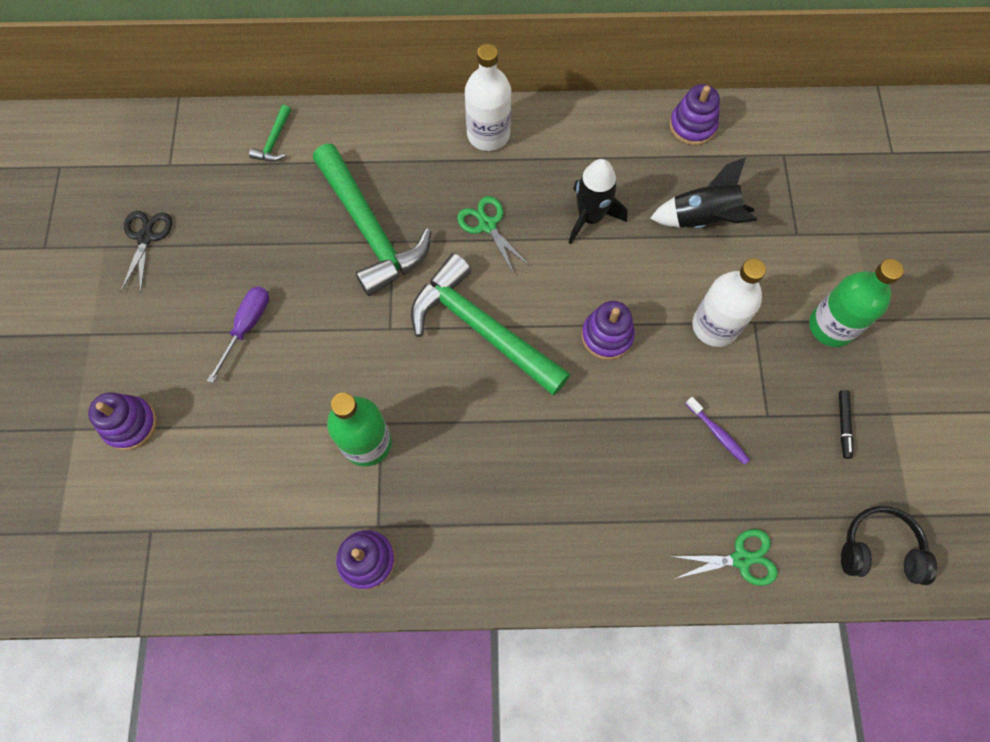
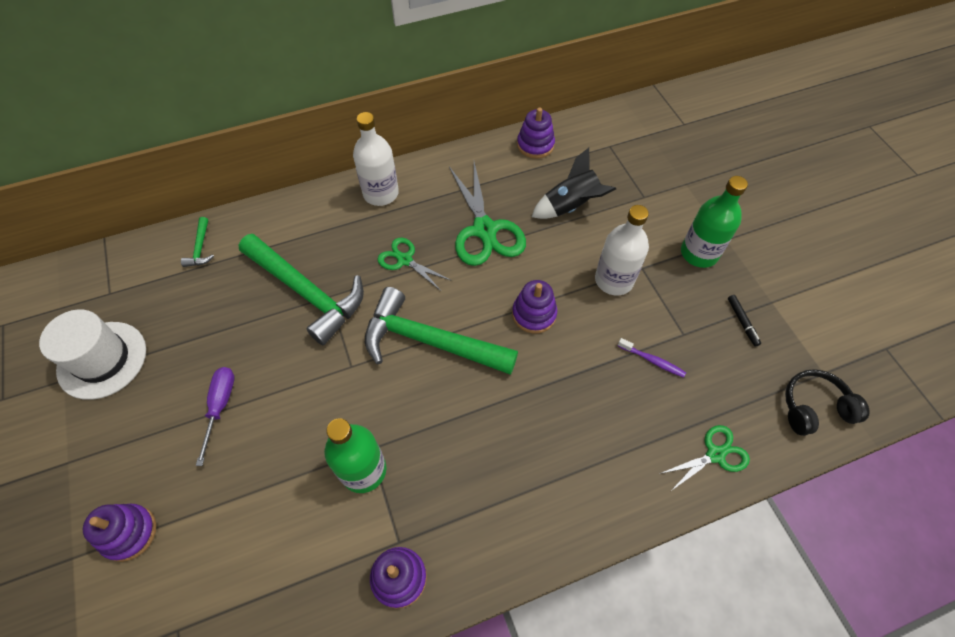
camera: 20 degrees left, 10 degrees down
black scissors [121,211,172,294] -> white hat [39,309,146,400]
black rocket [569,159,628,244] -> green scissors [449,162,526,266]

